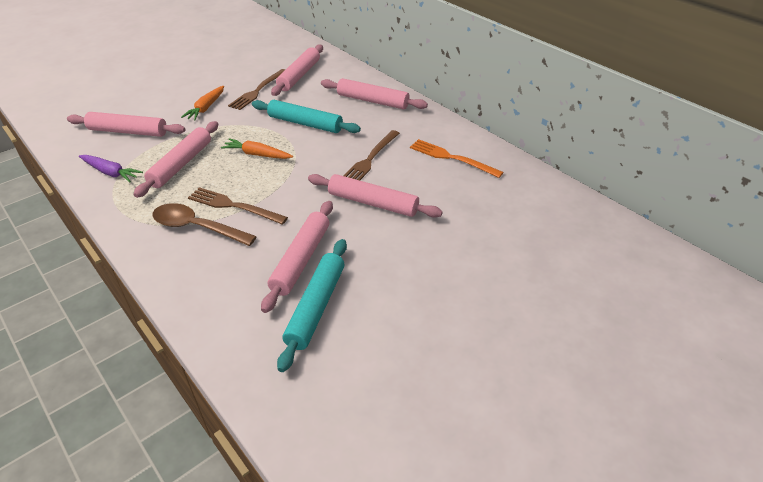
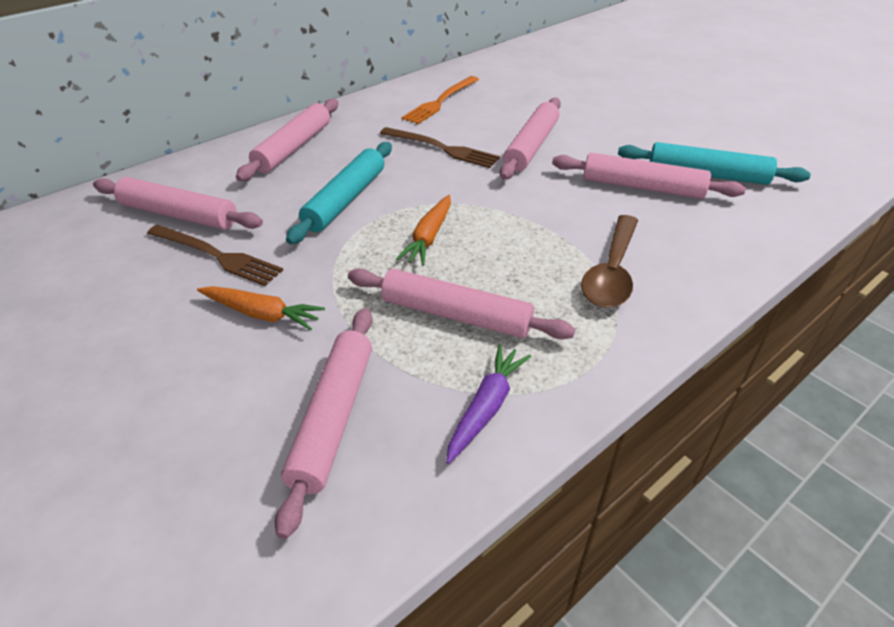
camera: 90 degrees left, 0 degrees up
brown fork [188,187,288,225] -> none

